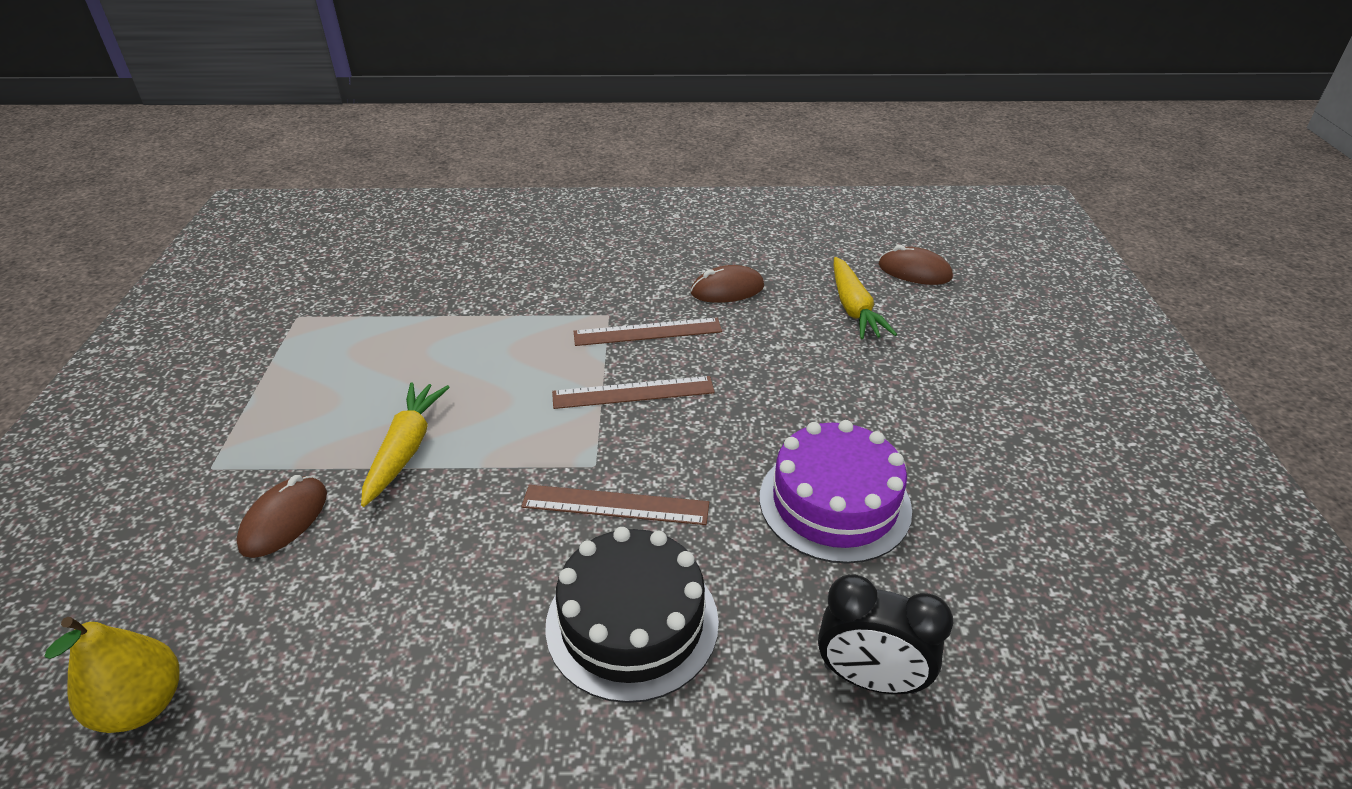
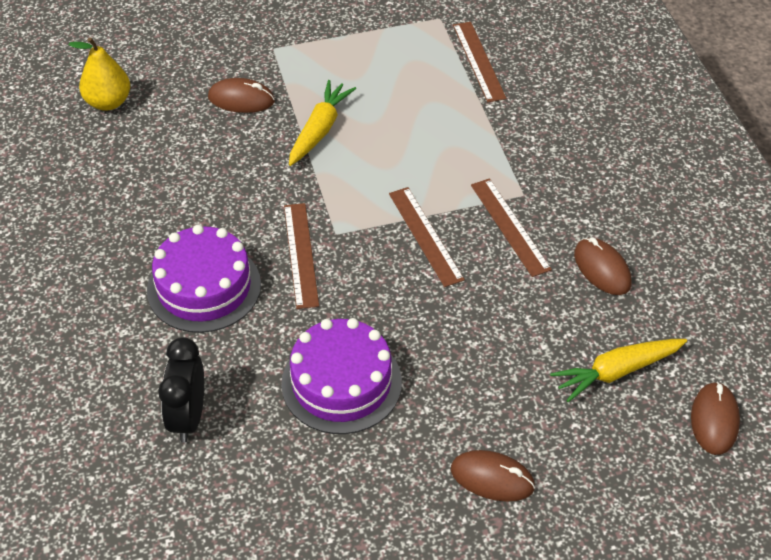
camera: 75 degrees right, 10 degrees up
yellow carrot [361,382,450,507] -> yellow carrot turned 60 degrees counterclockwise [289,80,356,166]
black cake [545,527,719,703] -> purple cake [147,225,261,333]
none -> brown mouse [451,450,535,502]
none -> brown ruler [453,22,506,102]

